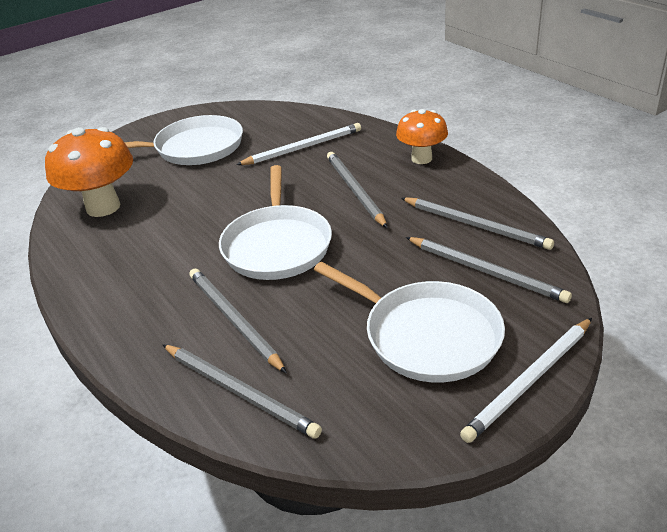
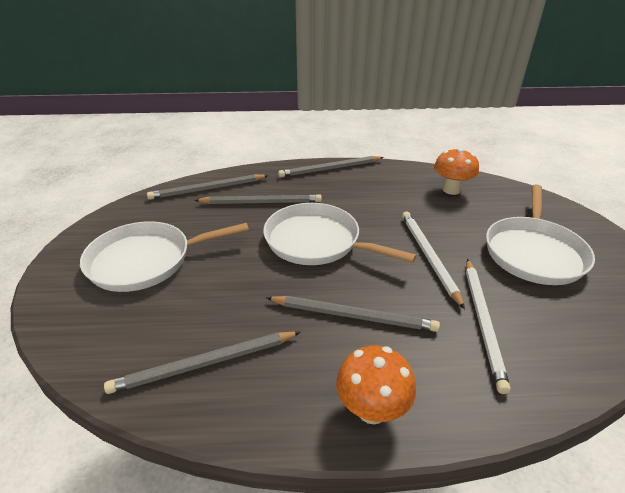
camera: 120 degrees right, 0 degrees up
orange mushroom [45,127,133,217] -> orange mushroom [434,148,479,195], size x0.64
grey pencil [406,237,572,303] -> grey pencil moved to [278,156,384,178]
white pencil [460,318,592,443] -> white pencil moved to [402,211,465,309]

